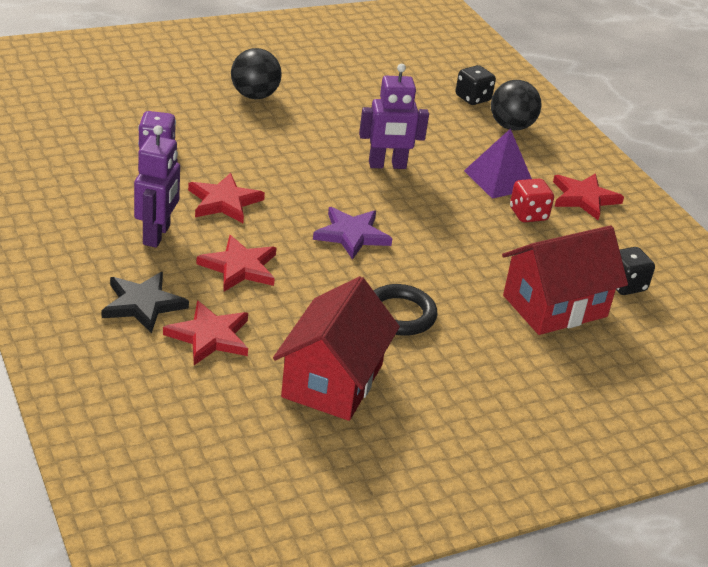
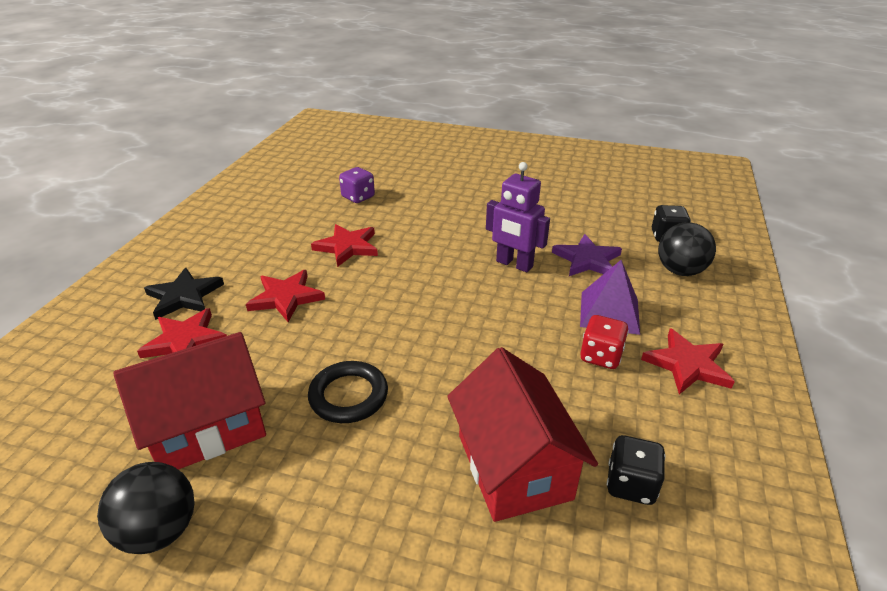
camera: 45 degrees right, 0 degrees up
purple robot [134,125,180,248] -> none
black ball [231,48,282,99] -> black ball moved to [97,462,195,554]
purple star [313,207,392,260] -> purple star moved to [552,234,622,276]
red house [502,226,628,335] -> red house turned 60 degrees clockwise [447,347,598,522]

